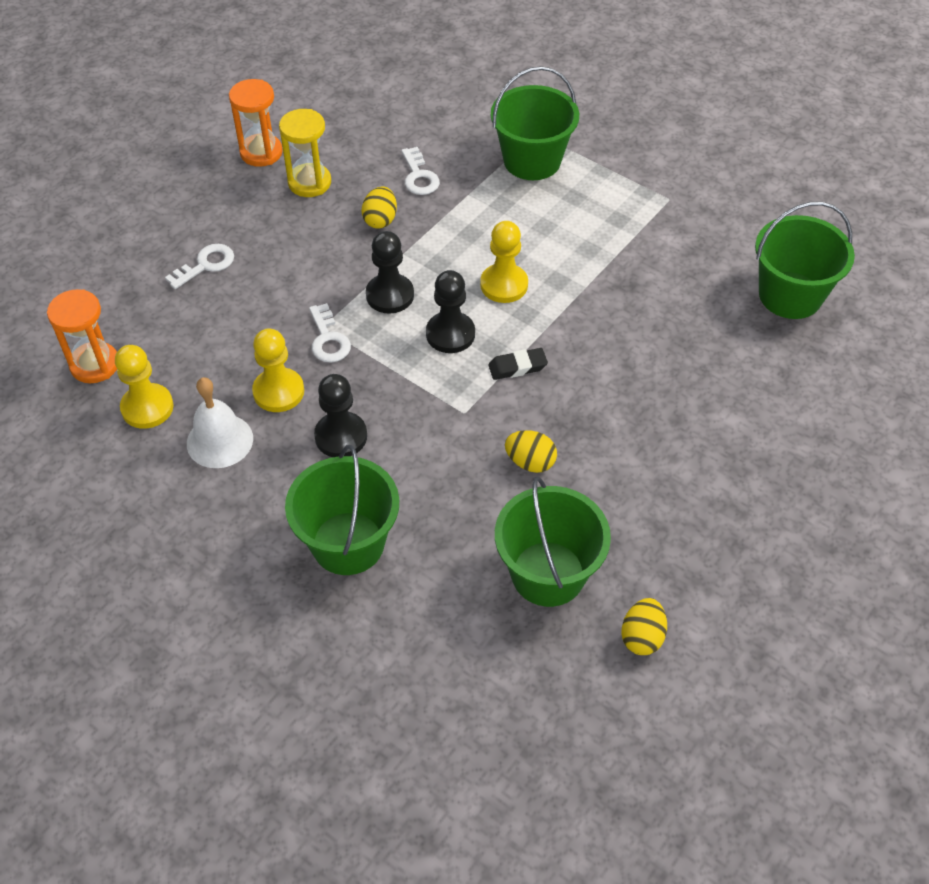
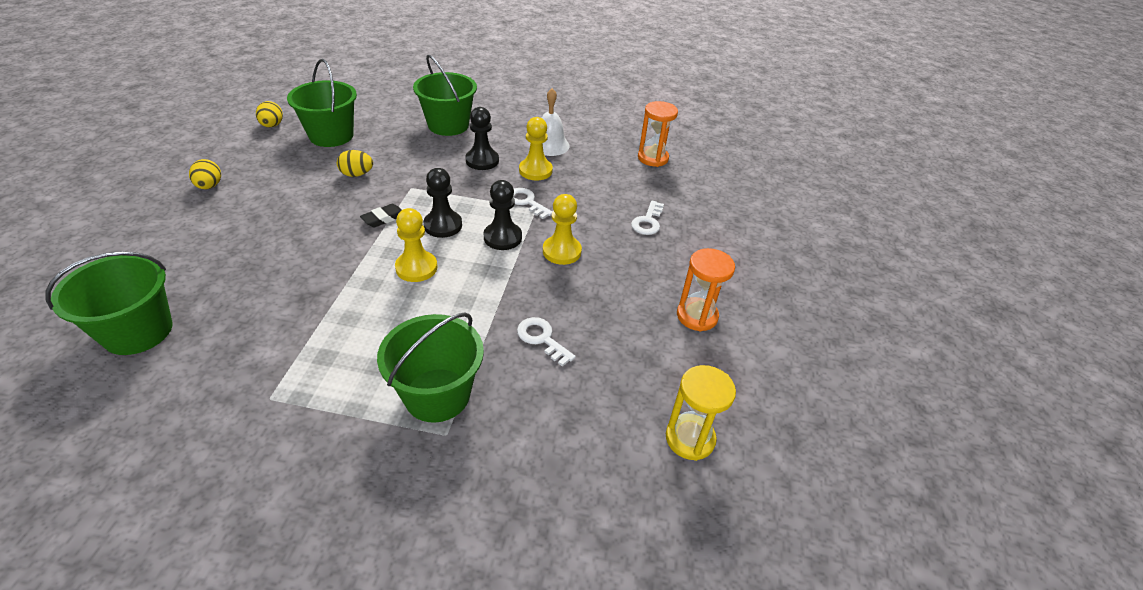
camera: 150 degrees right, 10 degrees down
yellow pawn [115,345,174,429] -> yellow pawn moved to [543,194,582,265]
yellow hourglass [279,109,331,197] -> yellow hourglass moved to [666,365,736,461]
yellow egg [362,186,397,229] -> yellow egg moved to [189,159,221,189]

